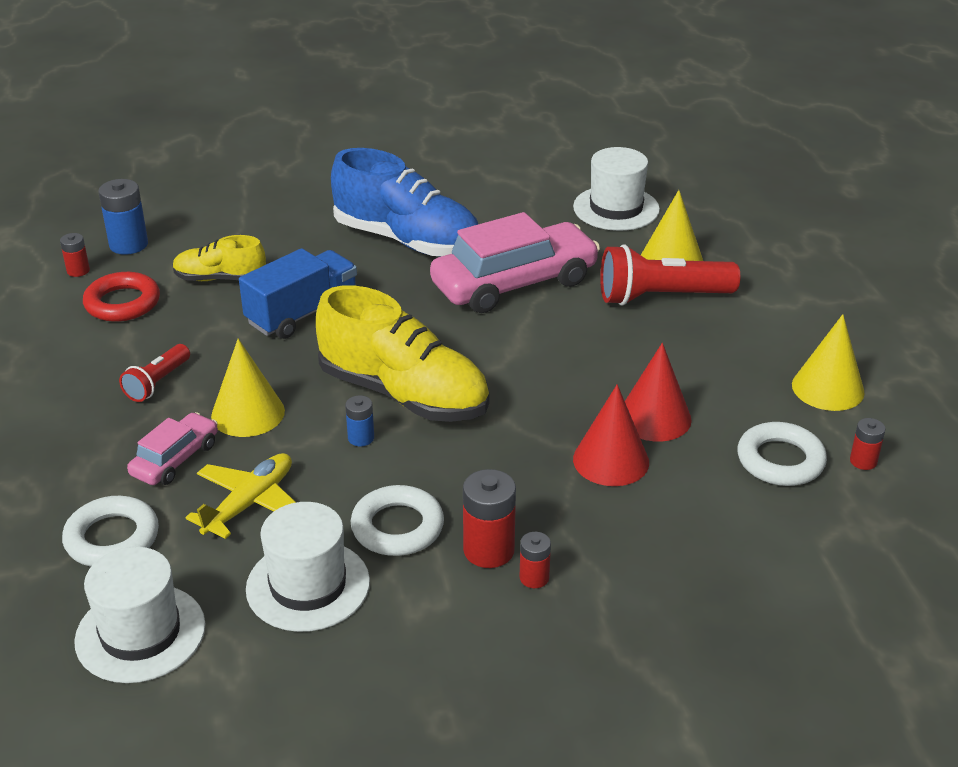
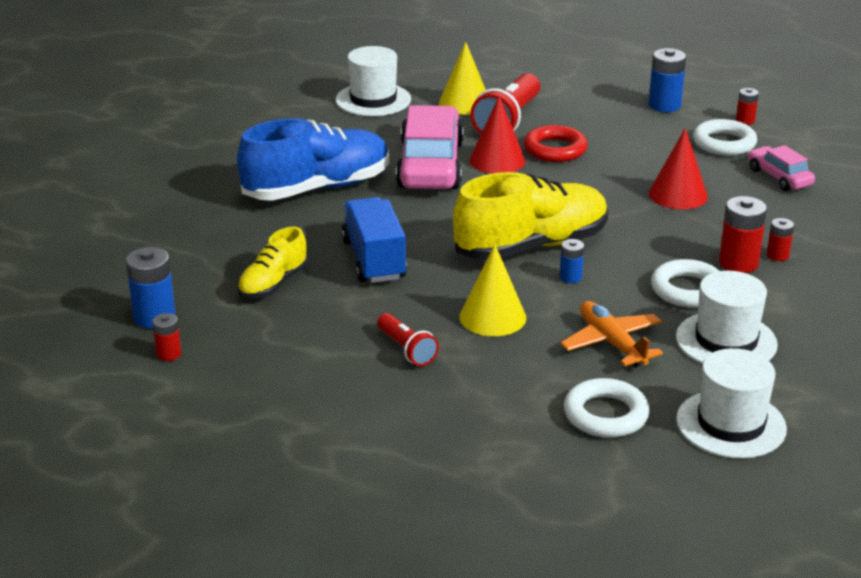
camera: 60 degrees left, 5 degrees down
red ring [83,272,160,322] -> red ring moved to [523,125,588,162]
pink car [127,412,218,485] -> pink car moved to [748,145,815,191]
yellow plane [185,453,296,539] -> orange plane [560,301,663,367]
red cone [625,343,692,442] -> red cone moved to [469,96,526,173]
yellow cone [792,314,865,411] -> blue battery [649,48,686,112]

